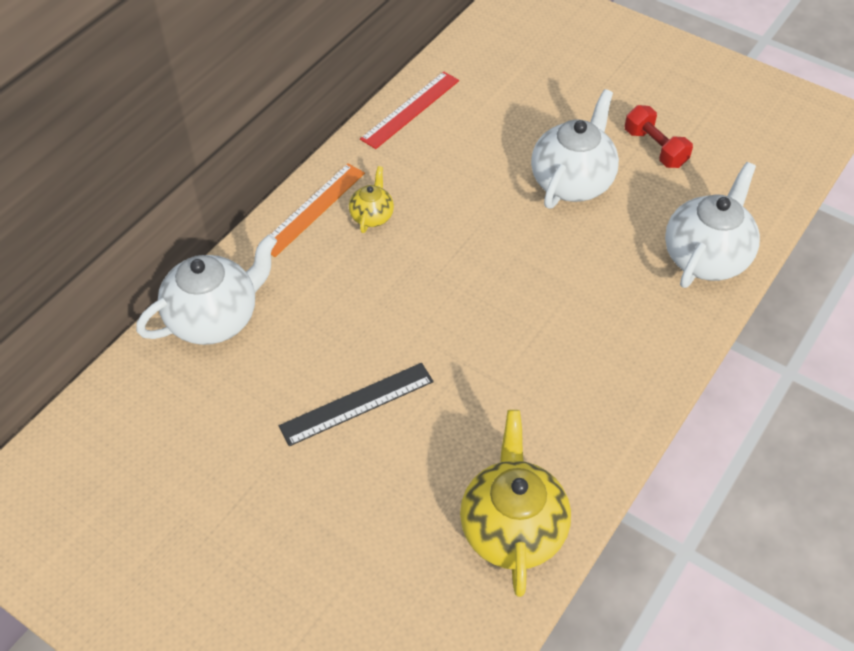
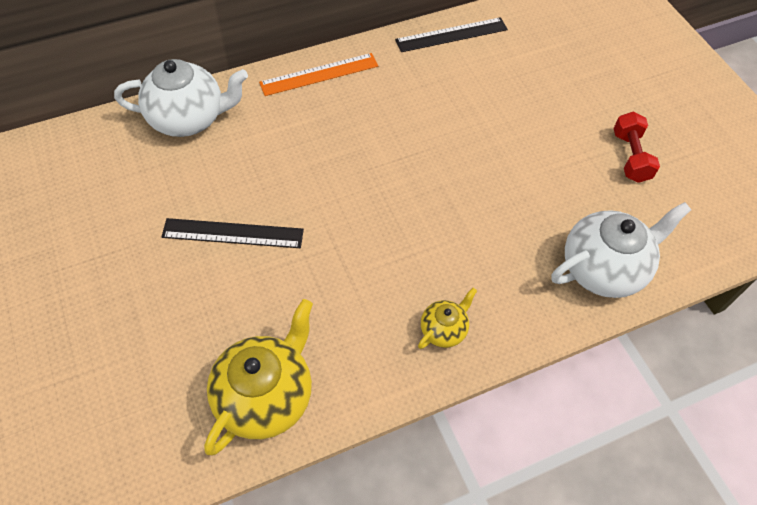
camera: 30 degrees right, 5 degrees up
yellow teapot [349,166,394,233] -> yellow teapot moved to [418,288,477,349]
red ruler [360,71,459,149] -> black ruler [395,17,508,52]
white teapot [531,89,619,209] -> none

